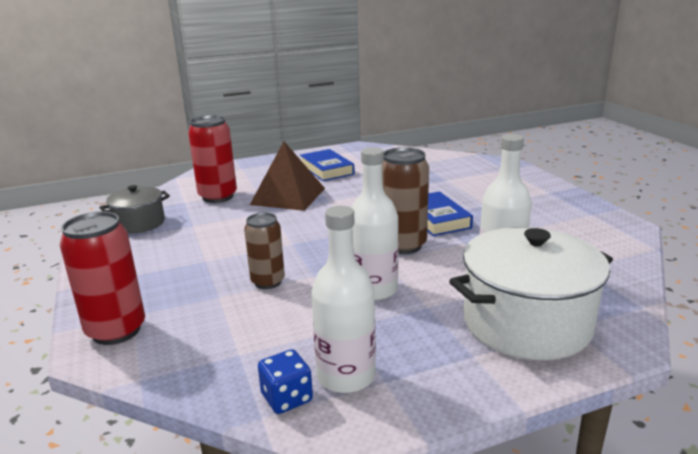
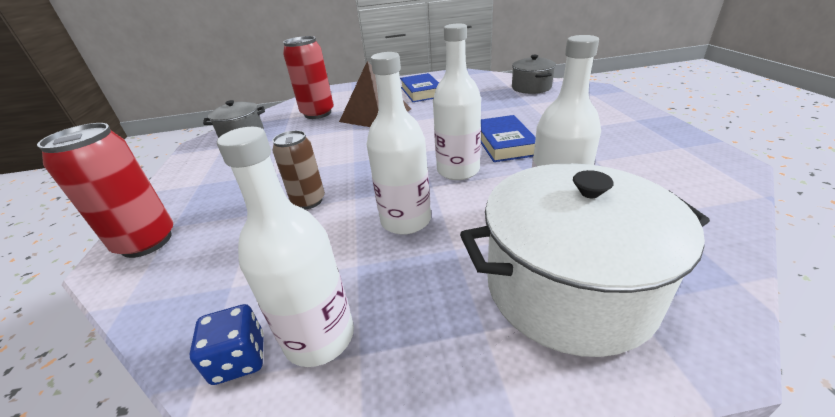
camera: 15 degrees right, 10 degrees up
brown can [382,147,429,255] -> white bottle [433,24,481,180]
none -> grey pot [512,55,556,94]

